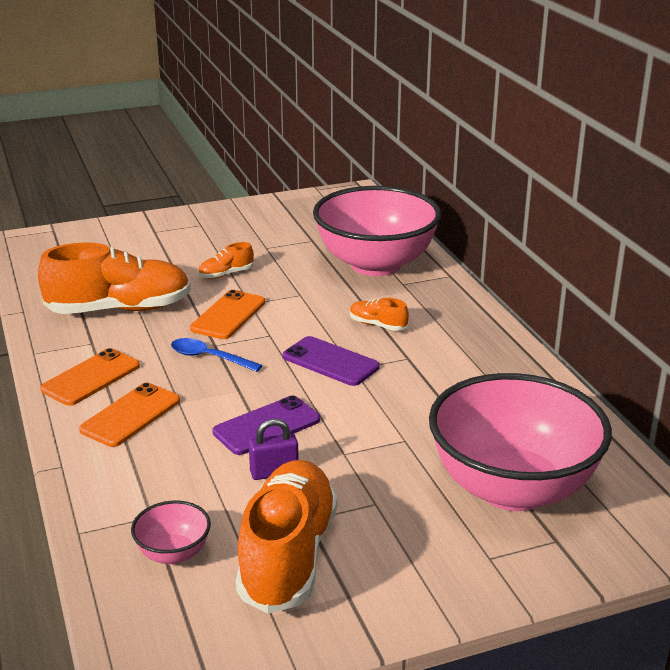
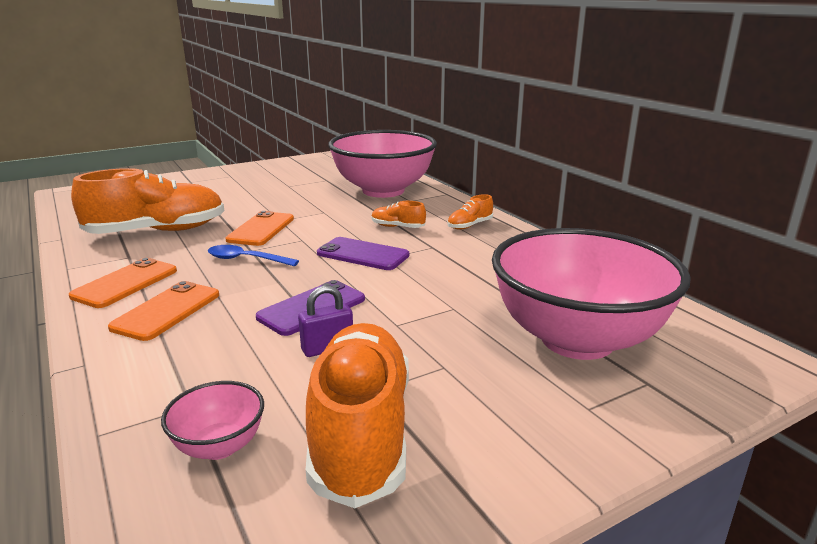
camera: 10 degrees left, 5 degrees down
orange shoe [198,242,254,279] -> orange shoe moved to [447,194,493,230]

